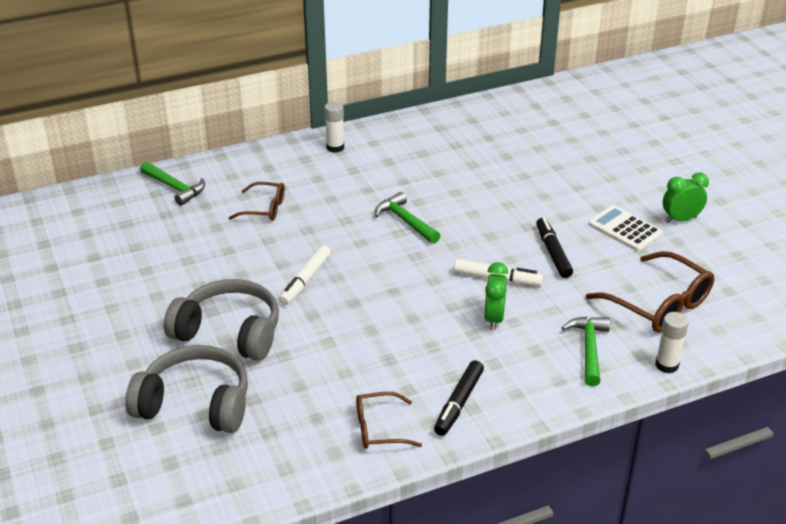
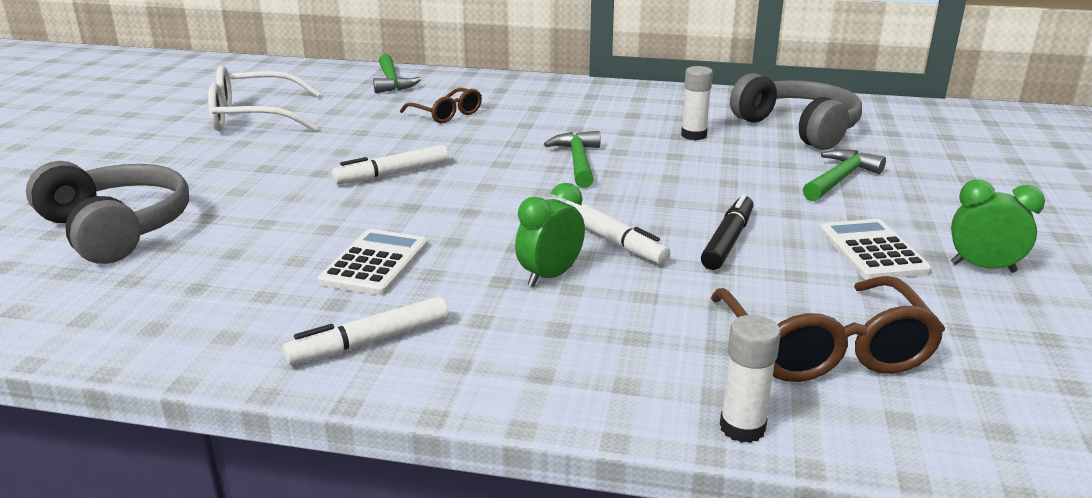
camera: 35 degrees right, 10 degrees down
grey headphones [164,279,279,361] -> grey headphones moved to [730,73,862,150]
white glue stick [324,102,344,153] -> white glue stick moved to [681,66,713,140]
brown glasses [356,392,422,449] -> none
black marker [434,360,484,436] -> white marker [283,296,448,365]
green hammer [562,317,610,386] -> green hammer moved to [803,149,886,201]
none -> white glasses [208,65,321,131]
none -> white calculator [318,229,428,295]

